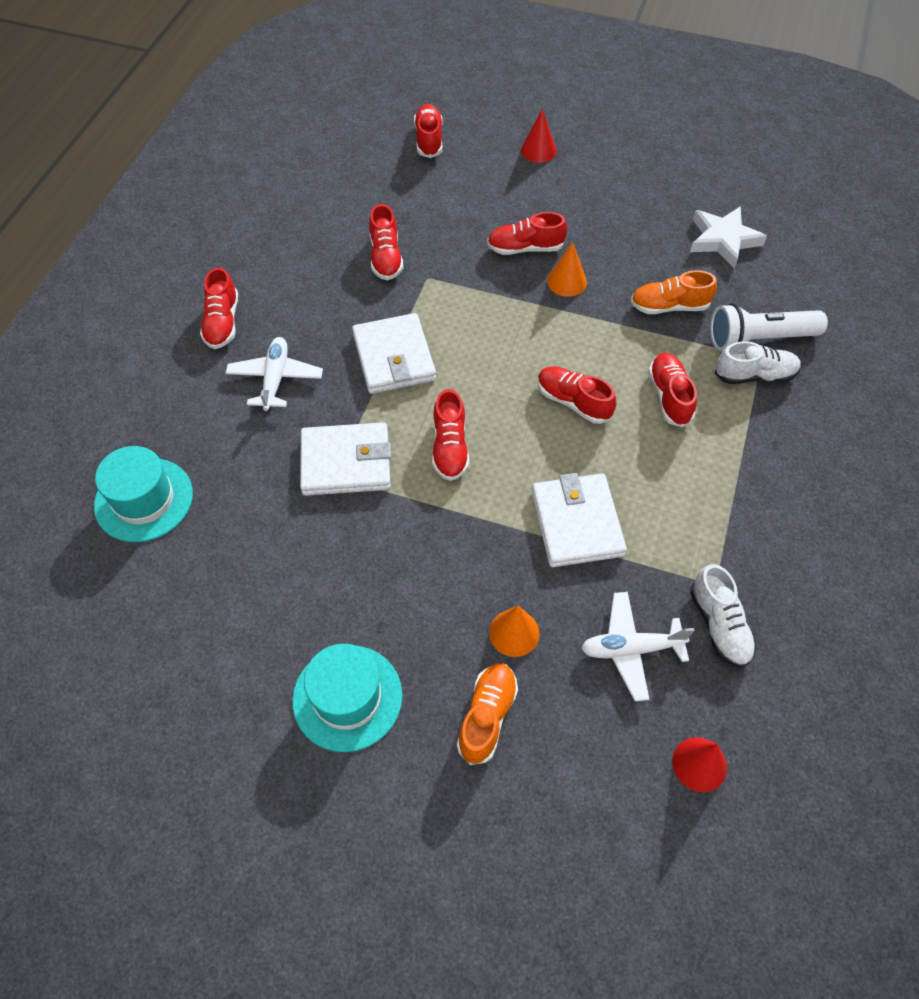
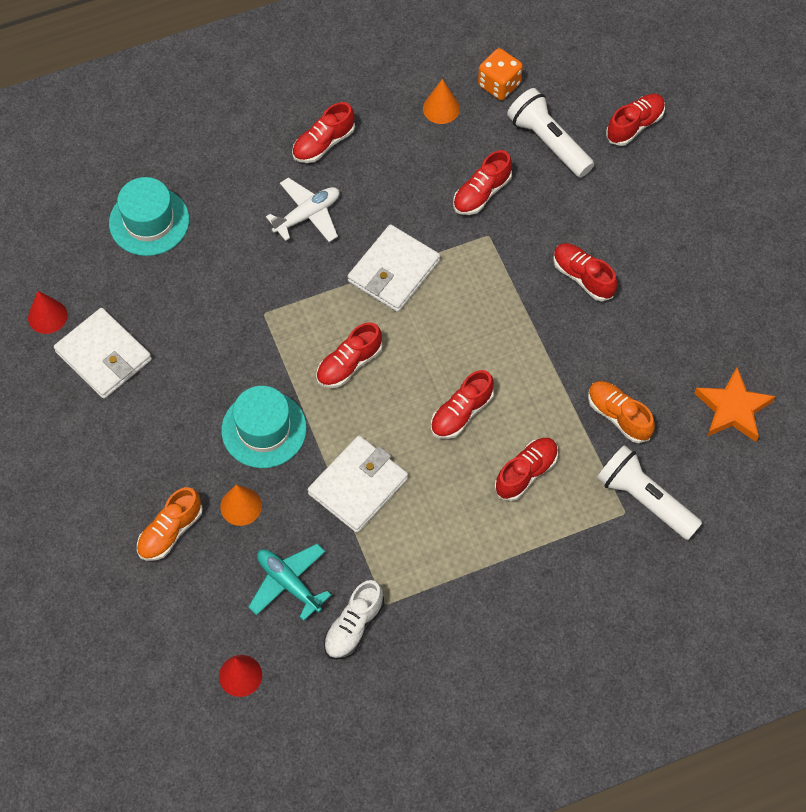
camera: 50 degrees right, 5 degrees up
turquoise hat [292,644,402,752] -> turquoise hat moved to [221,386,307,468]
white wallet [300,422,391,496] -> white wallet moved to [54,308,152,399]
orange shoe [457,663,518,765] -> orange shoe turned 150 degrees clockwise [137,487,203,561]
red cone [521,109,557,163] -> red cone moved to [28,291,67,334]
red shoe [538,366,616,424] -> red shoe turned 135 degrees counterclockwise [431,370,494,439]
orange cone [547,242,587,297] -> orange cone moved to [423,79,460,124]
white plane [581,592,695,701] -> turquoise plane [248,544,331,621]
white star [690,206,767,269] -> orange star [694,367,776,442]
white shoe [715,341,801,384] -> none
none -> orange dice [478,48,523,100]
none -> white flashlight [507,88,594,178]

